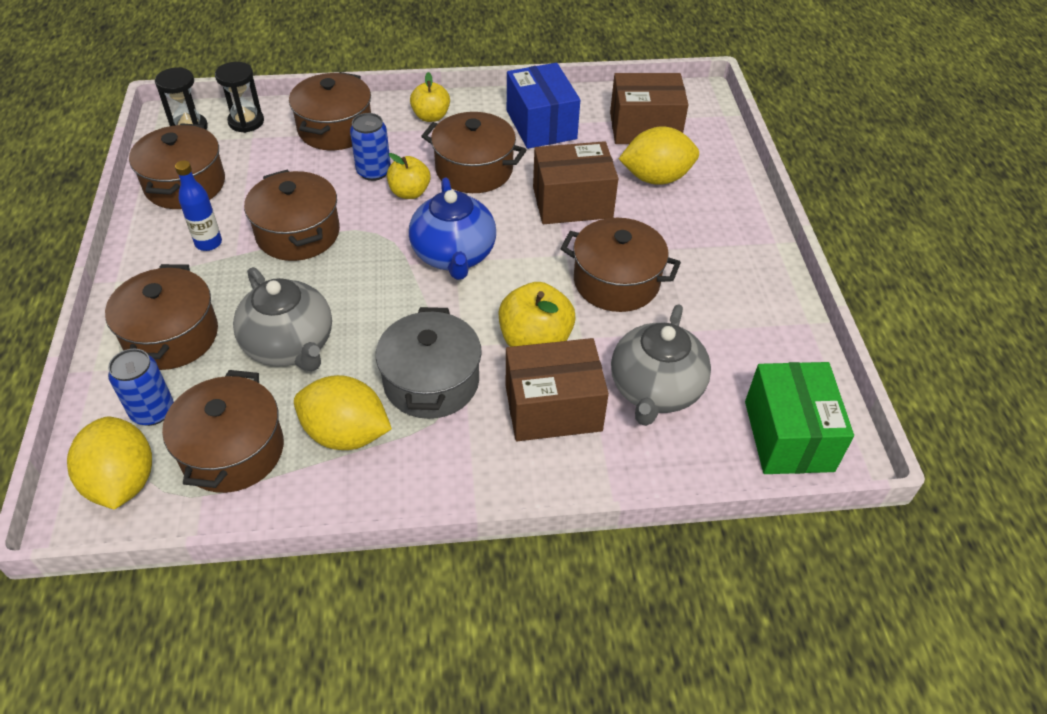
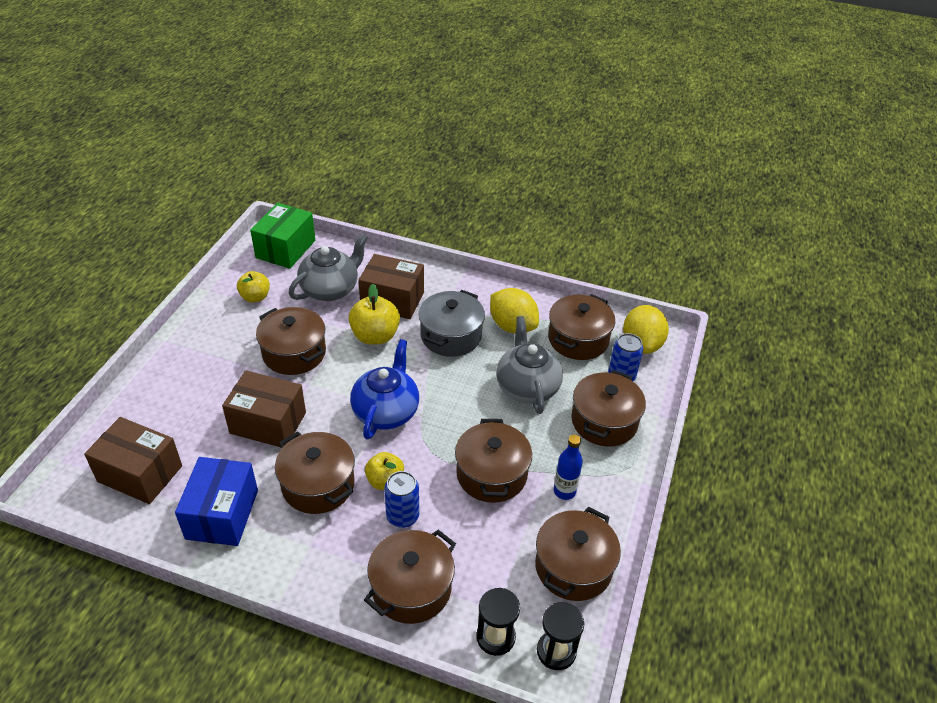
camera: 155 degrees left, 5 degrees down
yellow apple [410,72,450,122] -> yellow apple moved to [237,271,270,303]
yellow lemon [619,126,699,185] -> none

